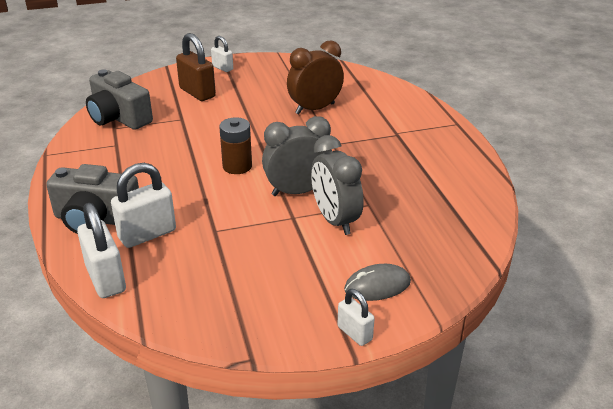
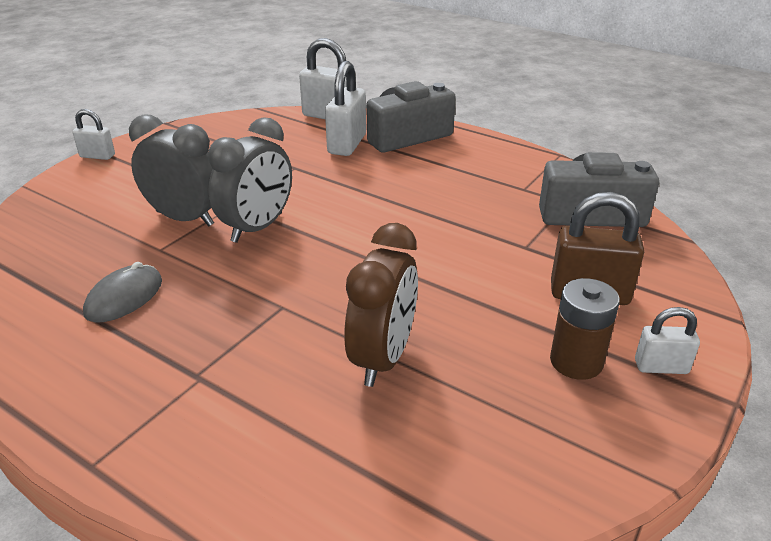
camera: 140 degrees right, 0 degrees up
brown battery [219,117,252,174] -> brown battery moved to [550,278,620,380]
grey mouse [344,264,411,301] -> grey mouse moved to [83,262,162,322]

